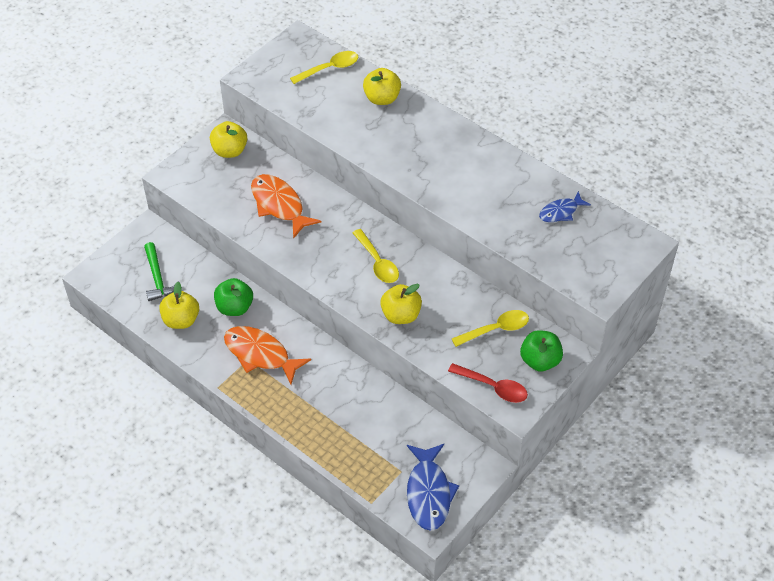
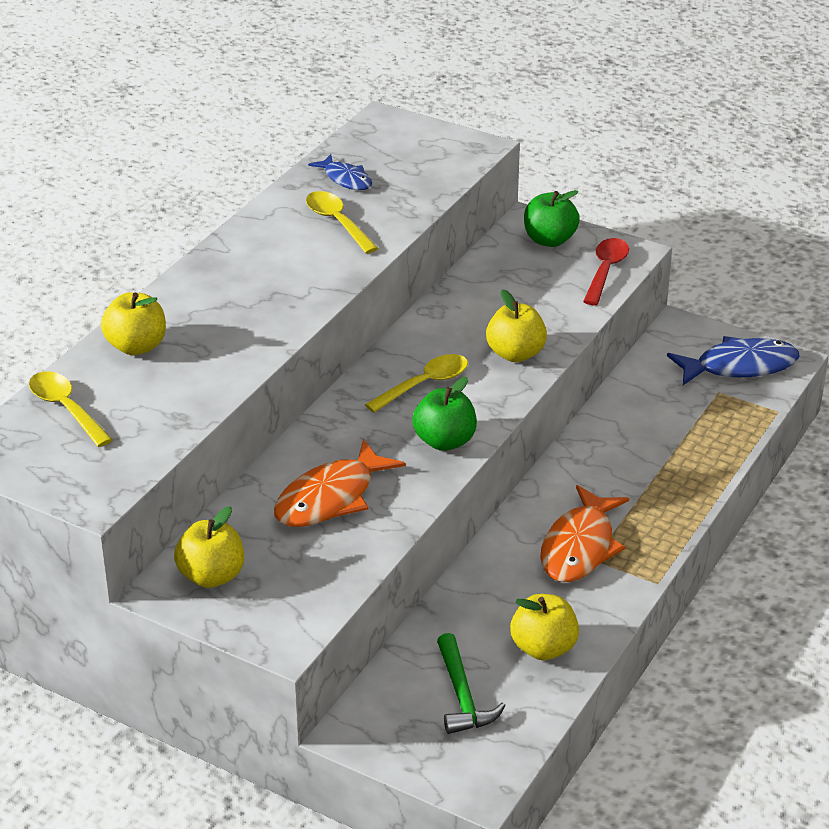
camera: 100 degrees left, 15 degrees down
green hammer [144,242,180,301] -> green hammer turned 105 degrees clockwise [437,633,506,734]
green apple [214,278,253,316] -> green apple moved to [412,377,477,451]
yellow spoon [452,310,529,347] -> yellow spoon moved to [306,191,379,254]

